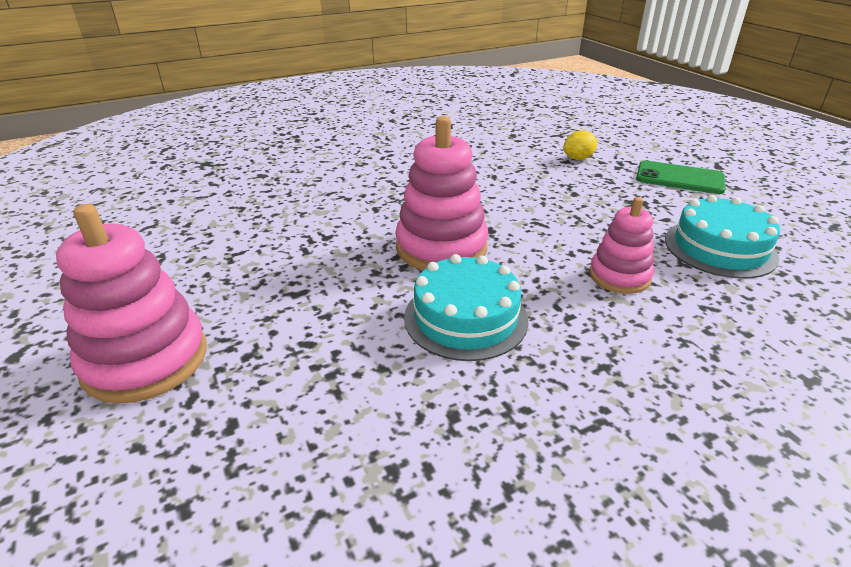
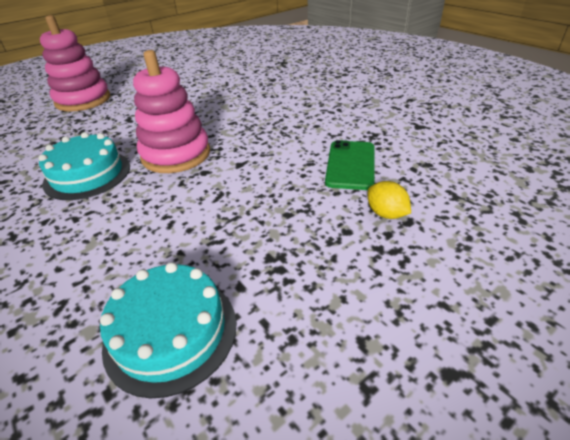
camera: 80 degrees right, 5 degrees up
pink stacking toy [589,197,654,294] -> none
green phone [636,160,726,194] -> green phone moved to [325,140,374,190]

